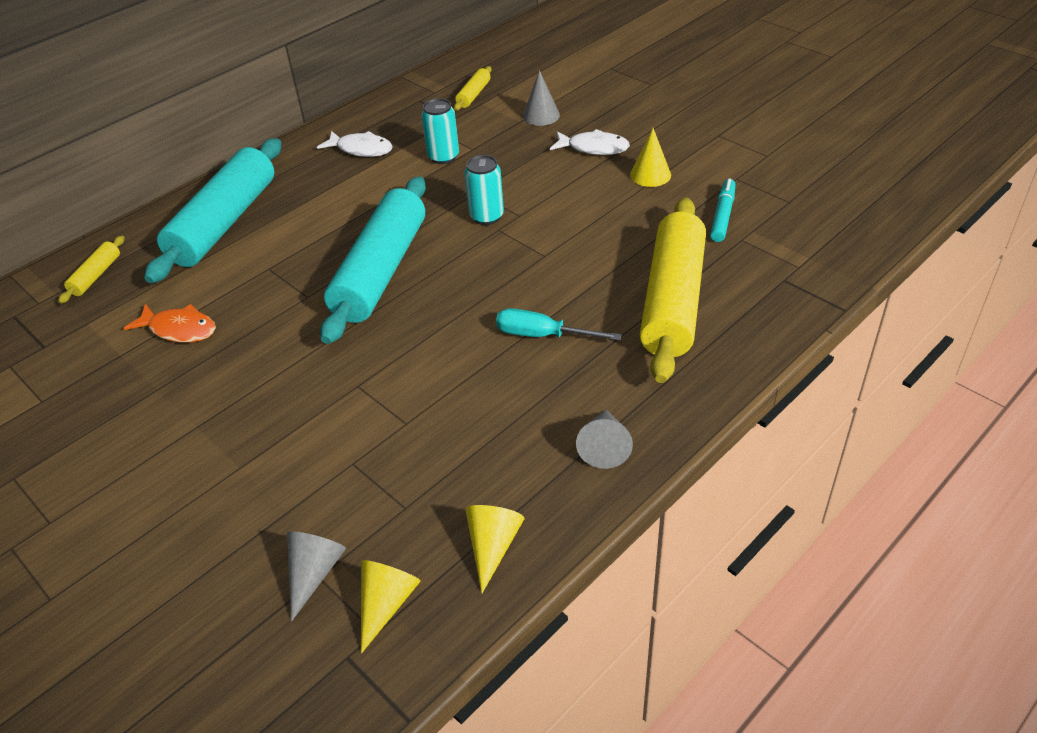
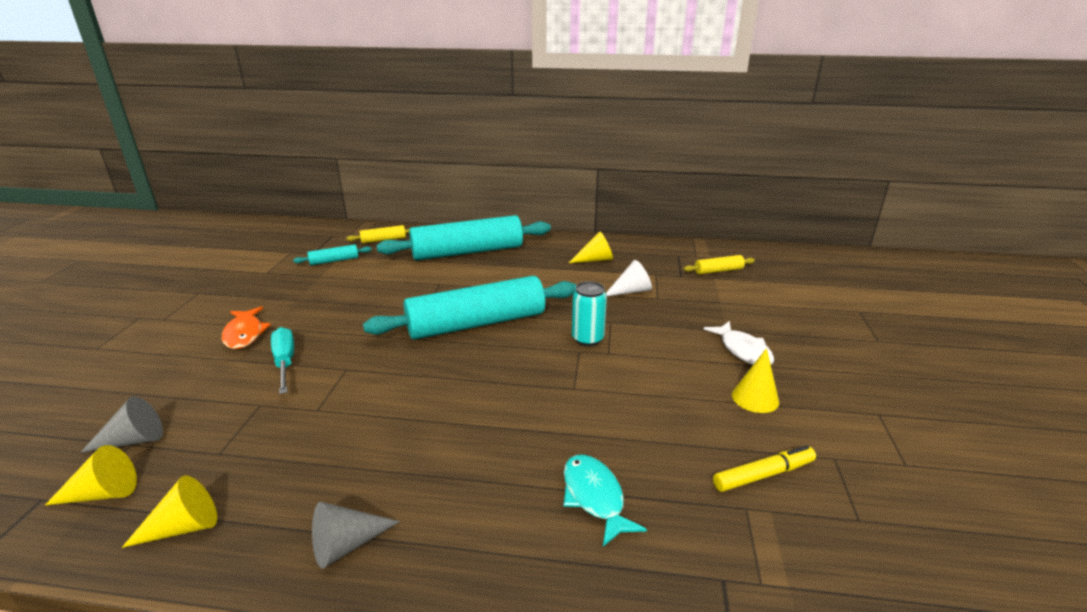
camera: 50 degrees right, 15 degrees down
orange fish [123,304,216,343] -> orange fish moved to [222,306,271,349]
white fish [317,131,393,157] -> yellow cone [569,231,613,263]
turquoise can [421,98,459,164] -> white cone [606,260,652,296]
turquoise screwdriver [496,308,622,341] -> turquoise screwdriver moved to [271,327,294,394]
grey cone [523,70,560,126] -> none
yellow rolling pin [640,198,706,383] -> turquoise fish [564,454,647,547]
turquoise marker [710,178,735,242] -> yellow marker [713,445,816,492]
none -> turquoise rolling pin [293,244,372,265]

